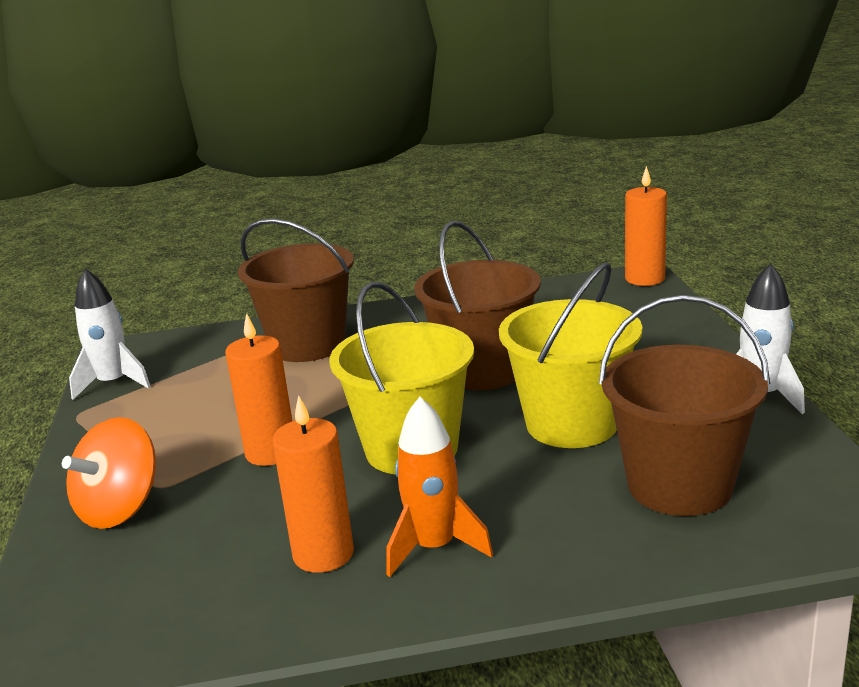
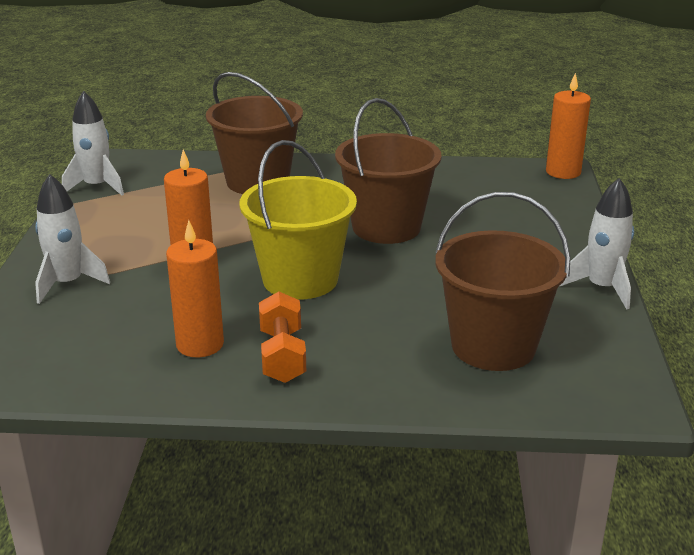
camera: 10 degrees right, 5 degrees up
orange spinning top [62,417,156,529] -> white rocket [35,174,110,304]
orange rocket [386,397,493,577] -> orange dumbbell [259,292,306,383]
yellow bucket [499,263,642,448] -> none

